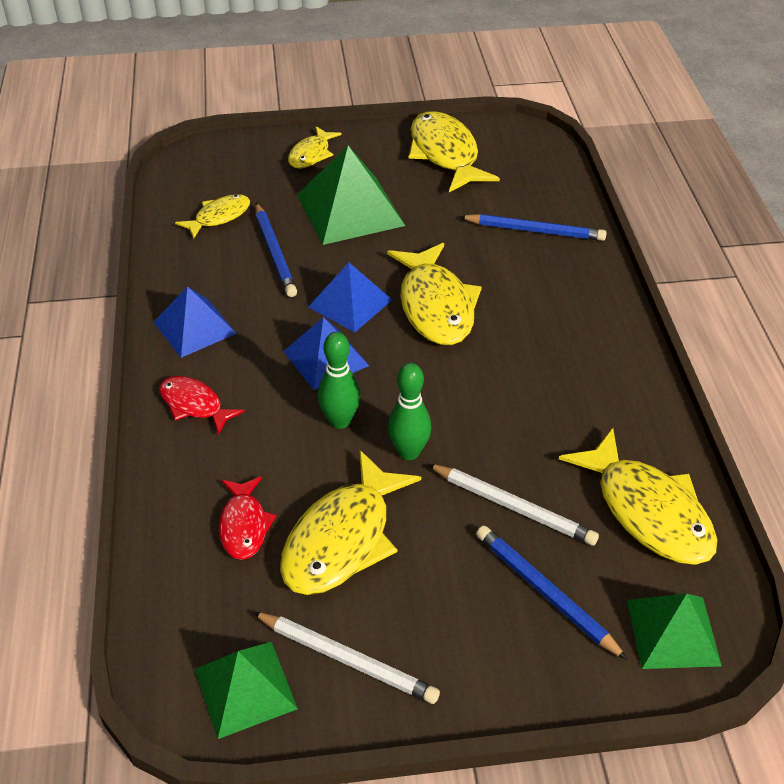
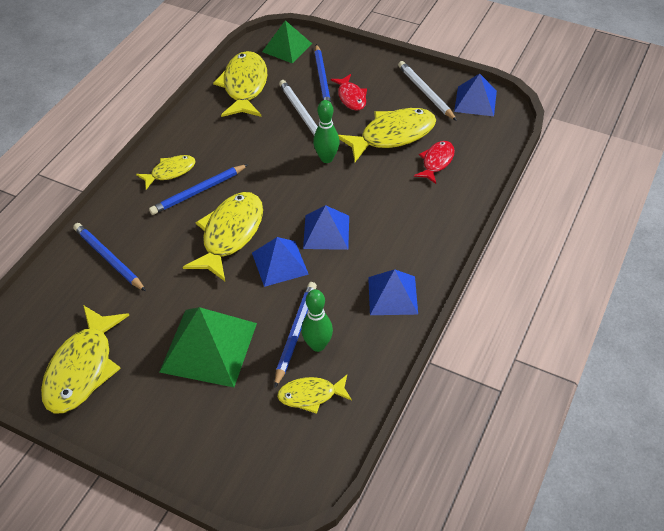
camera: 145 degrees left, 5 degrees up
red fish [159,376,245,435] -> red fish moved to [330,74,367,110]
green pyramid [195,642,298,739] -> blue pyramid [454,74,497,116]
yellow fish [288,126,342,169] -> yellow fish moved to [136,155,196,189]
green bowling pin [318,332,360,429] -> green bowling pin moved to [301,289,333,352]
none -> blue pencil [149,164,249,215]

